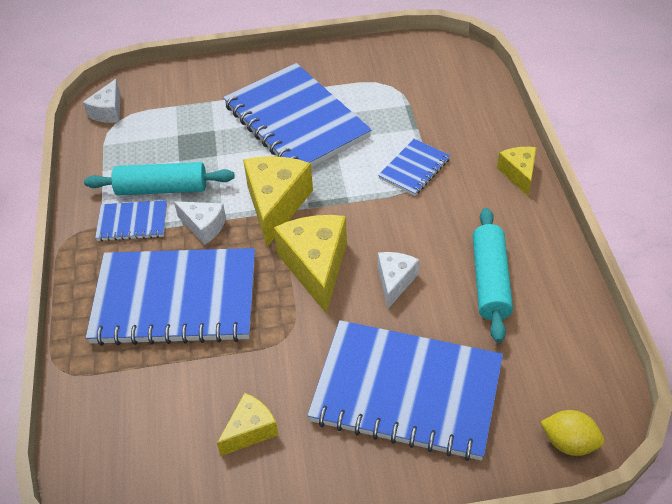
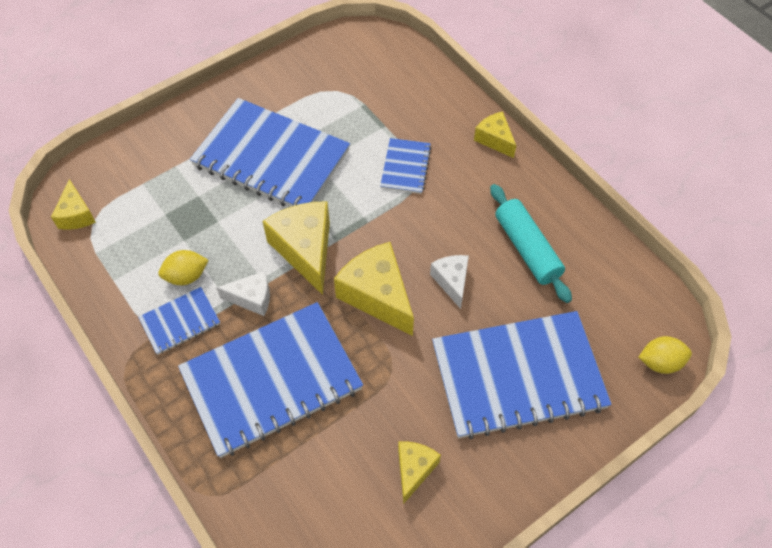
camera: 30 degrees left, 10 degrees up
white cheese [83,79,120,123] -> yellow cheese [51,179,96,230]
turquoise rolling pin [84,162,235,195] -> yellow lemon [158,250,209,285]

